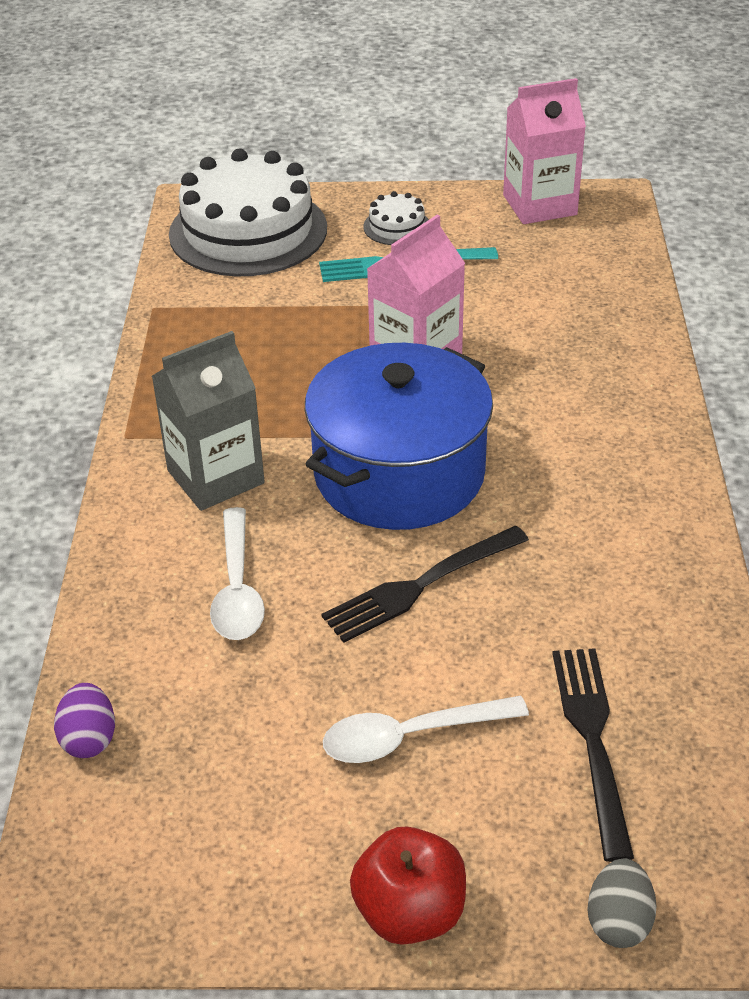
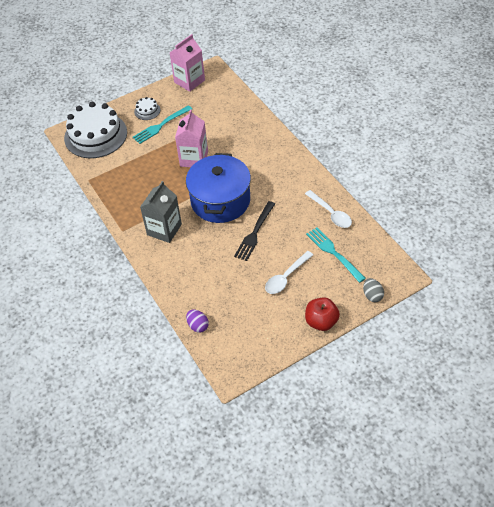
camera: 30 degrees left, 10 degrees up
white spoon [210,507,265,640] -> white spoon moved to [305,190,352,228]
black fork [552,648,634,862] -> turquoise fork [306,227,366,283]

